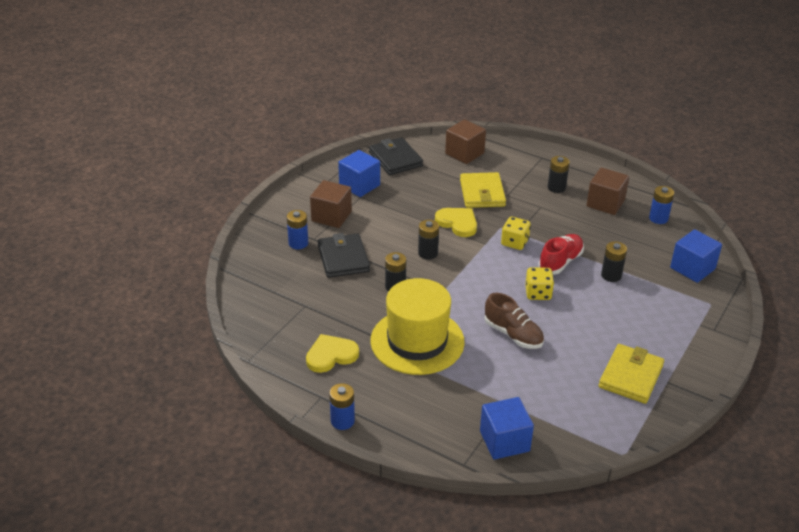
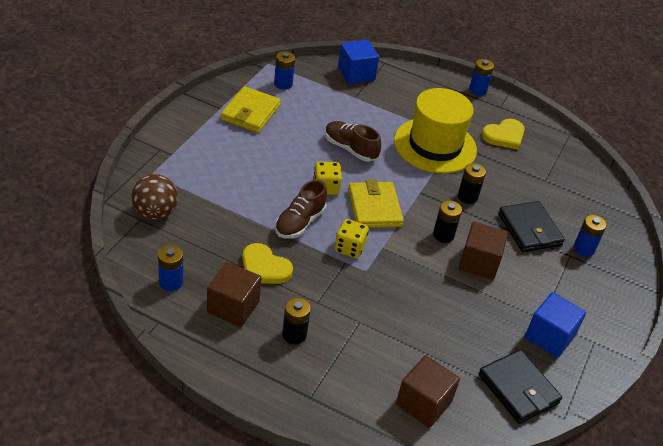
camera: 170 degrees right, 5 degrees up
brown cube [310,180,352,228] -> brown cube moved to [459,222,508,280]
yellow heart [435,208,477,237] -> yellow heart moved to [242,243,293,284]
yellow wallet [460,172,506,208] -> yellow wallet moved to [348,179,404,228]
red shoe [538,234,584,275] -> brown shoe [275,180,327,239]
black battery [601,241,627,282] -> none
blue cube [670,229,722,283] -> brown ball [132,174,178,220]
none -> blue battery [274,51,295,90]

